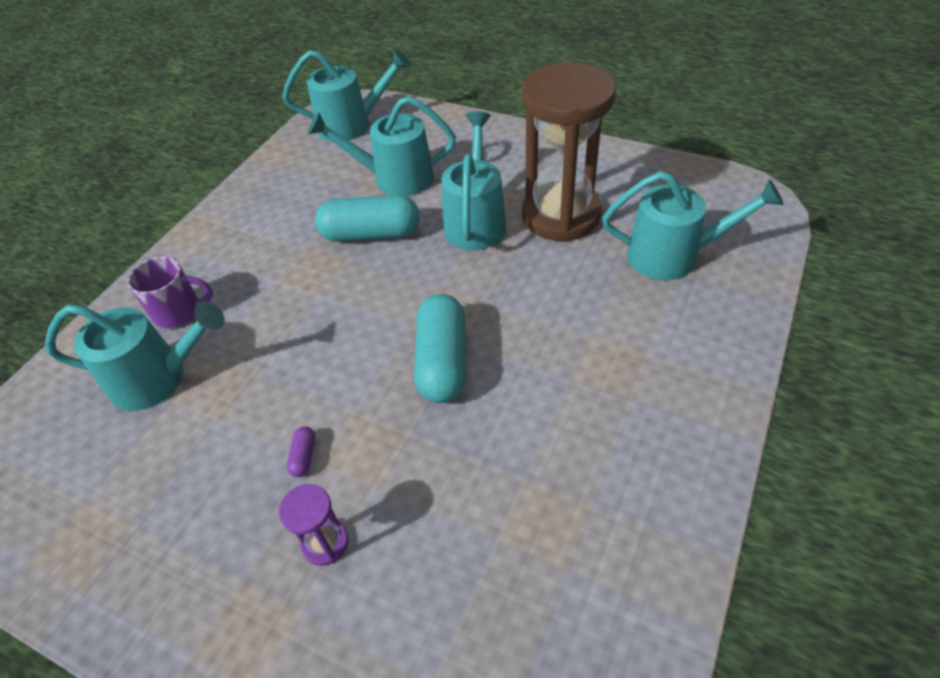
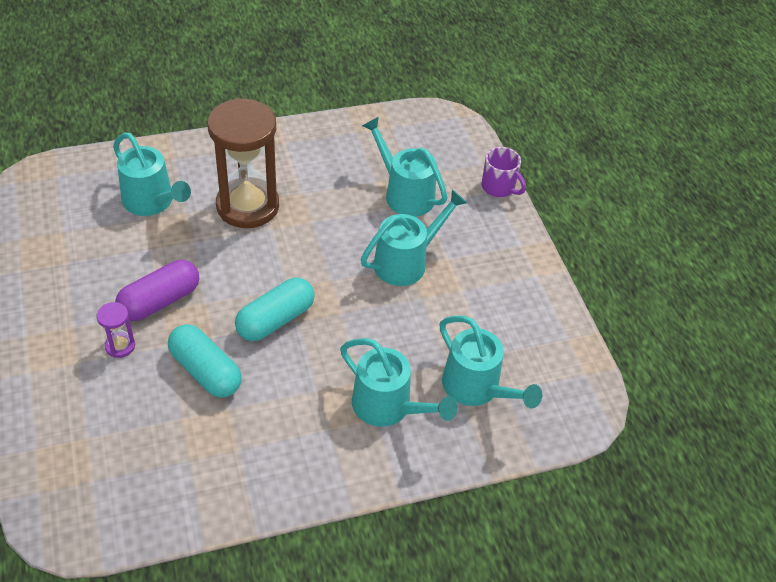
camera: 40 degrees right, 0 degrees up
purple mug [127,256,213,328] -> purple mug moved to [481,147,526,197]
turquoise watering can [283,49,411,142] -> turquoise watering can moved to [340,338,457,427]
purple capsule [287,426,315,477] -> purple capsule [115,260,199,321], size x2.50
turquoise capsule [315,194,420,242] -> turquoise capsule moved to [168,324,242,398]
brown hourglass [522,62,616,242] -> brown hourglass moved to [207,98,279,228]

